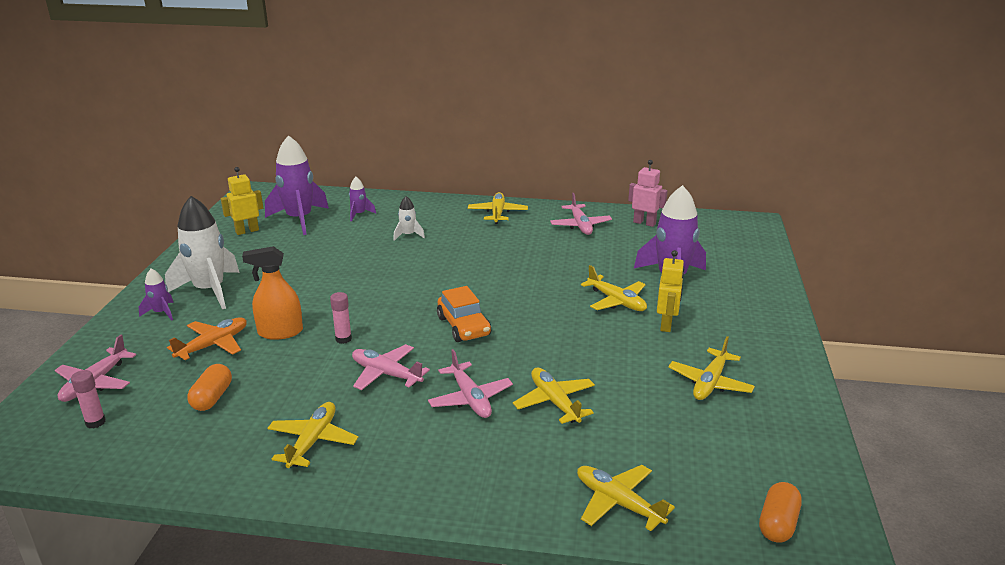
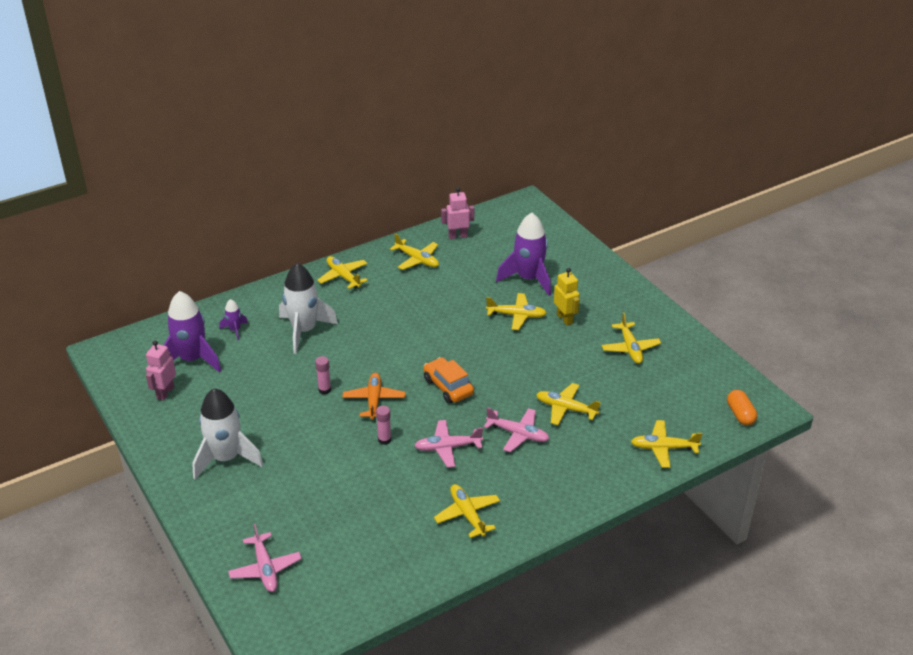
camera: 40 degrees left, 10 degrees up
pink glue stick [71,370,106,428] -> pink glue stick moved to [315,356,331,394]
purple rocket [139,269,174,321] -> none
orange plane [167,317,247,360] -> orange plane moved to [343,373,406,420]
orange capsule [187,364,232,411] -> none
yellow robot [221,167,263,235] -> pink robot [146,341,176,401]
orange spray bottle [242,246,303,340] -> none
white rocket [393,196,425,241] -> white rocket [279,263,338,354], size x2.12
orange car [437,286,491,342] -> orange car turned 150 degrees counterclockwise [424,357,474,404]
pink plane [550,193,612,235] -> yellow plane [390,234,439,270]

